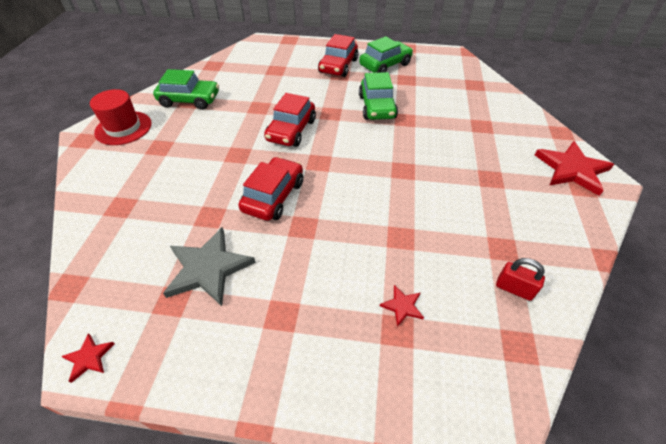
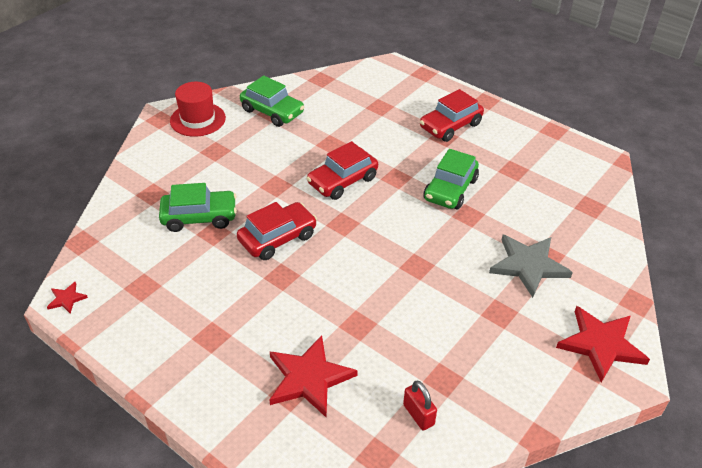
camera: 30 degrees right, 5 degrees down
grey star [163,227,256,306] -> grey star moved to [489,235,573,298]
green car [359,36,413,73] -> green car moved to [159,183,237,232]
red star [380,285,424,327] -> red star [269,335,358,417], size x2.17

